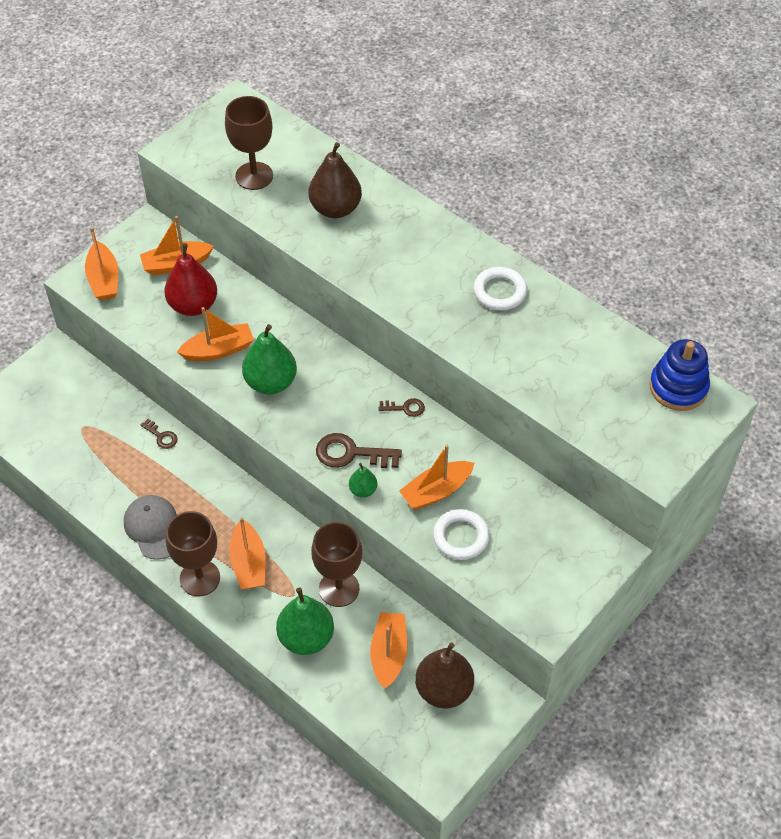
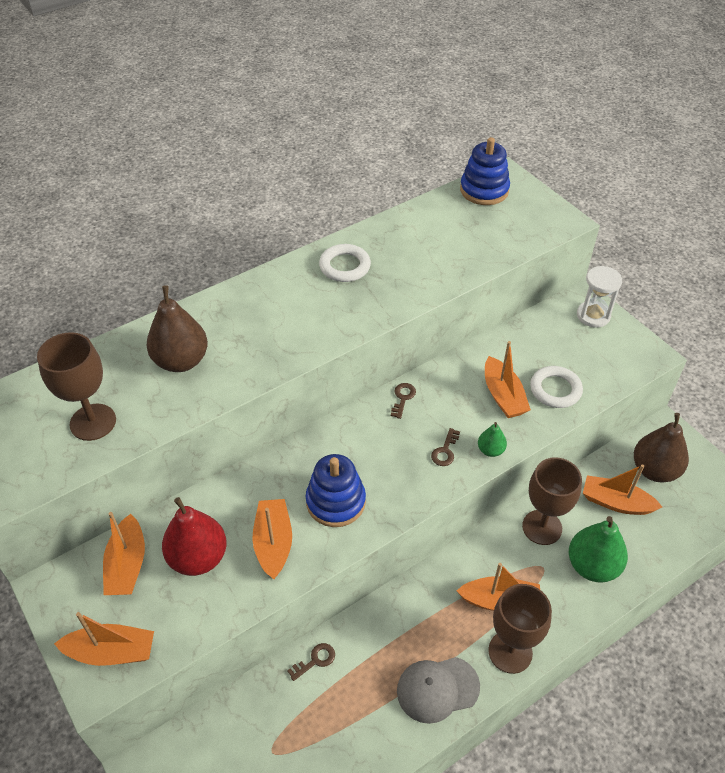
camera: 75 degrees left, 5 degrees down
green pear [242,324,297,394] -> blue stacking toy [306,454,366,527]
brown key [316,433,402,468] -> brown key [431,428,460,466], size x0.55
none -> white hourglass [577,266,622,327]

